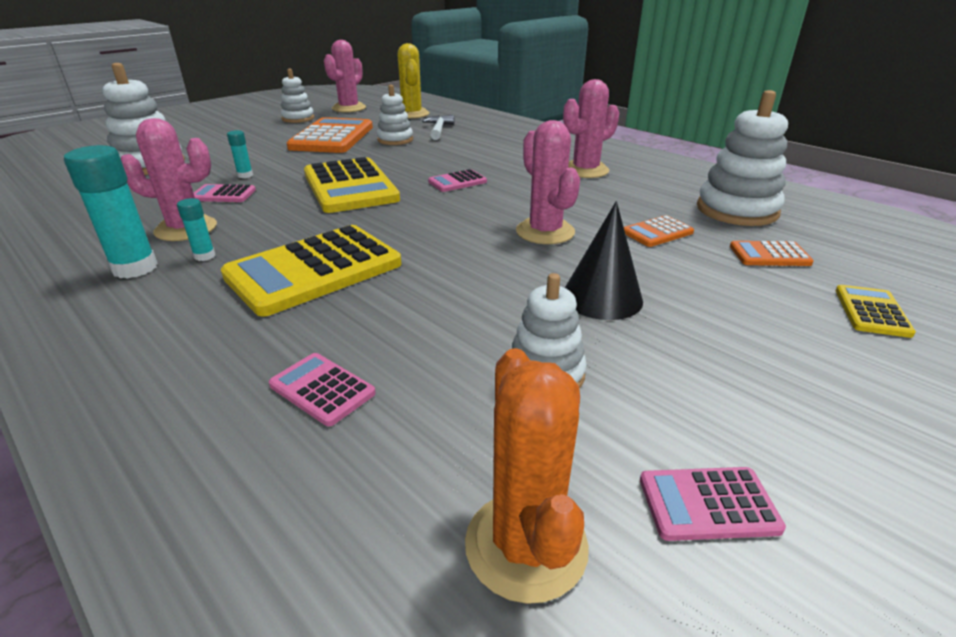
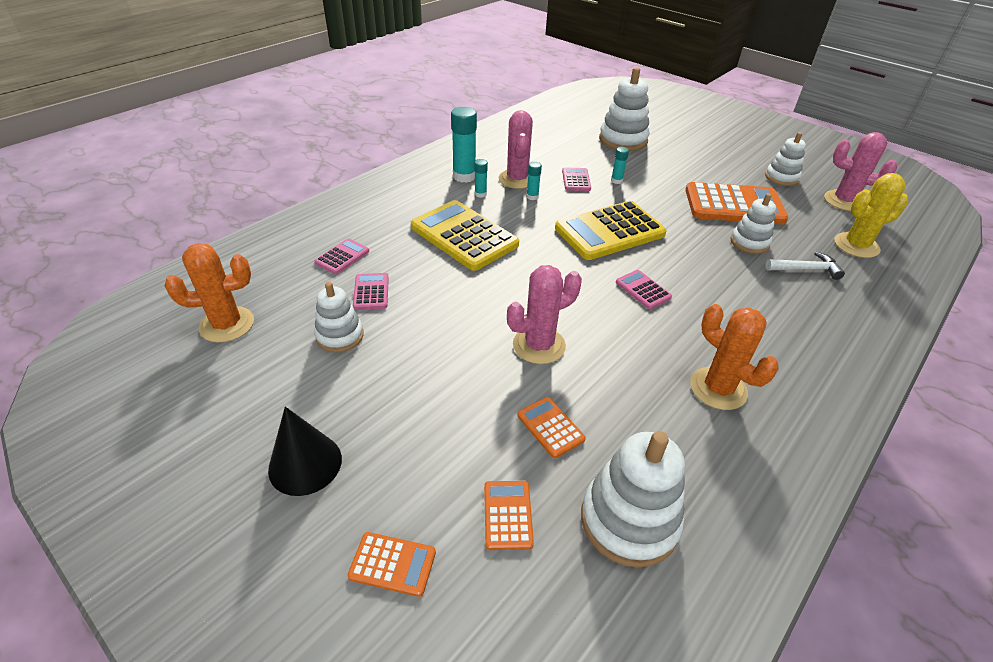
camera: 85 degrees right, 10 degrees up
pink cactus [563,79,619,178] -> orange cactus [690,304,779,410]
black cone [565,201,643,320] -> black cone moved to [268,407,342,496]
pink calculator [640,467,786,541] -> pink calculator moved to [353,273,389,310]
yellow calculator [835,285,916,338] -> orange calculator [348,532,436,597]
none -> turquoise glue stick [526,162,542,200]

